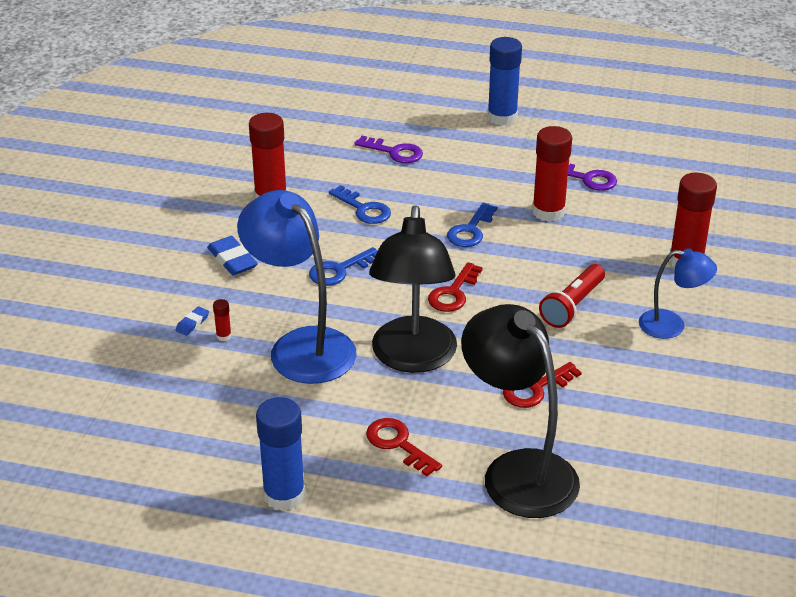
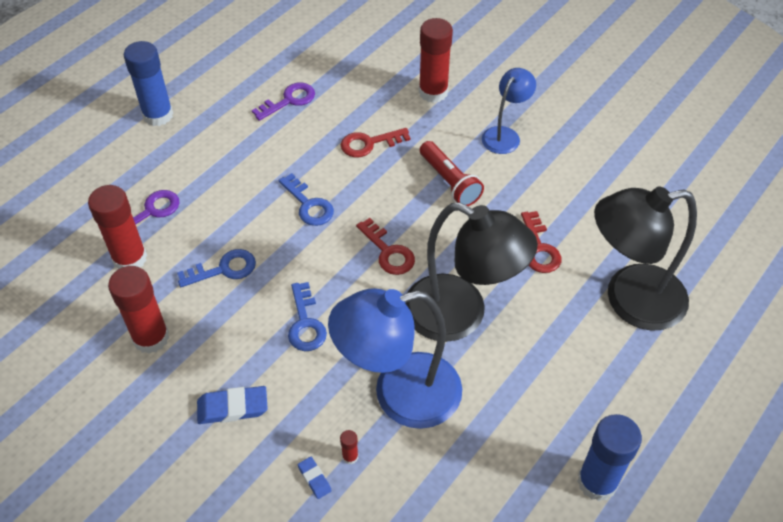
camera: 65 degrees left, 15 degrees up
red key [366,418,442,476] -> red key moved to [341,128,410,157]
red glue stick [532,126,572,222] -> red glue stick moved to [88,185,147,269]

